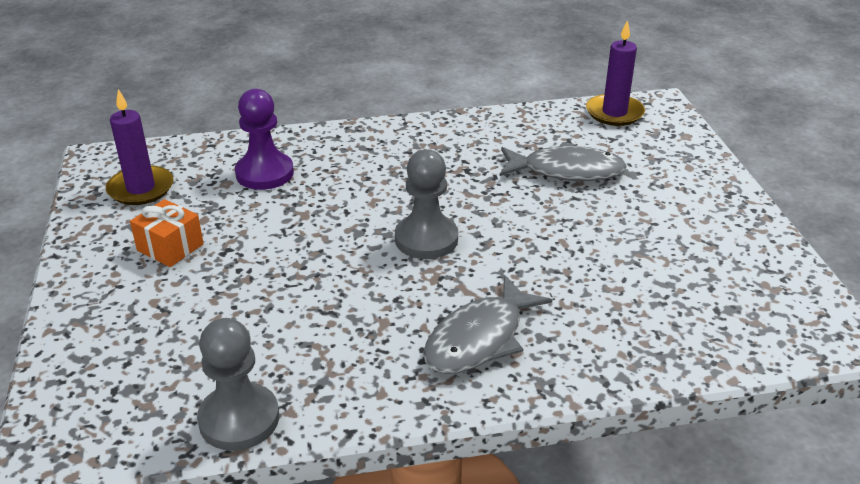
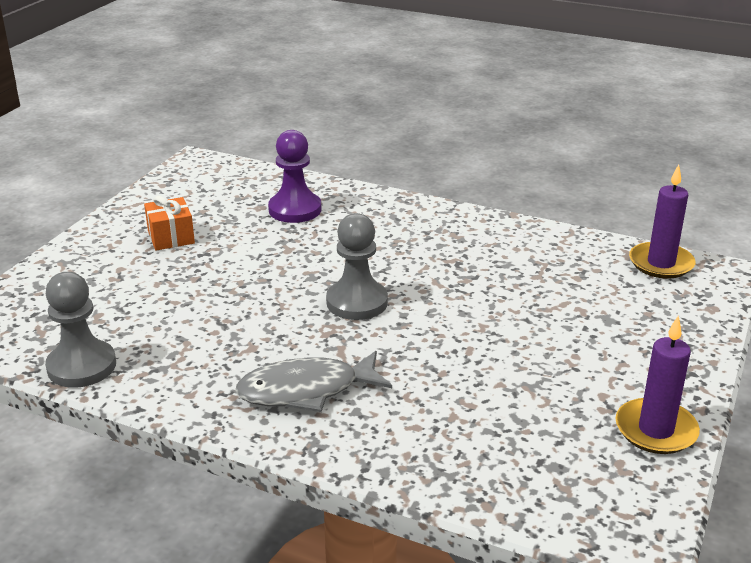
camera: 35 degrees right, 5 degrees down
purple candle [106,89,174,205] -> purple candle moved to [615,315,700,454]
grey fish [500,142,627,181] -> none

